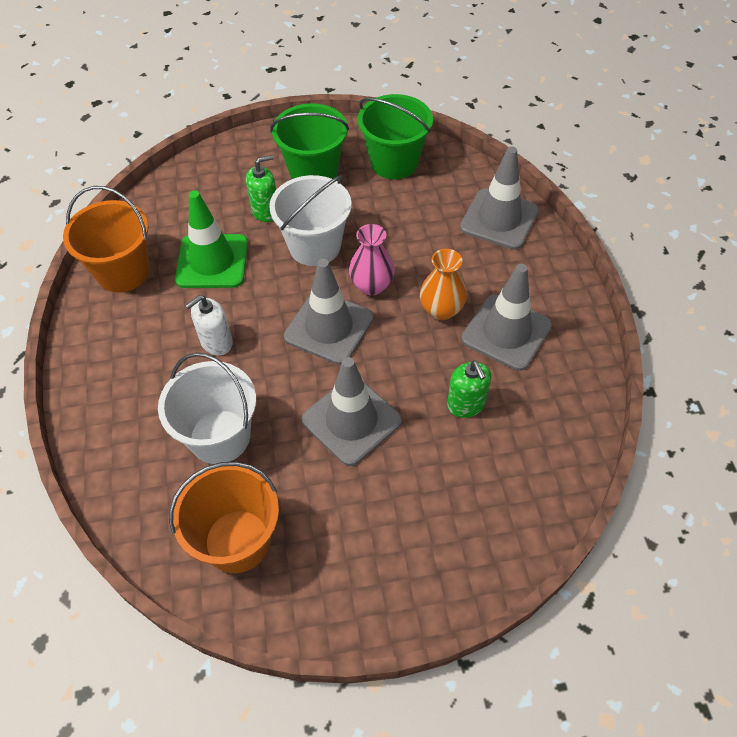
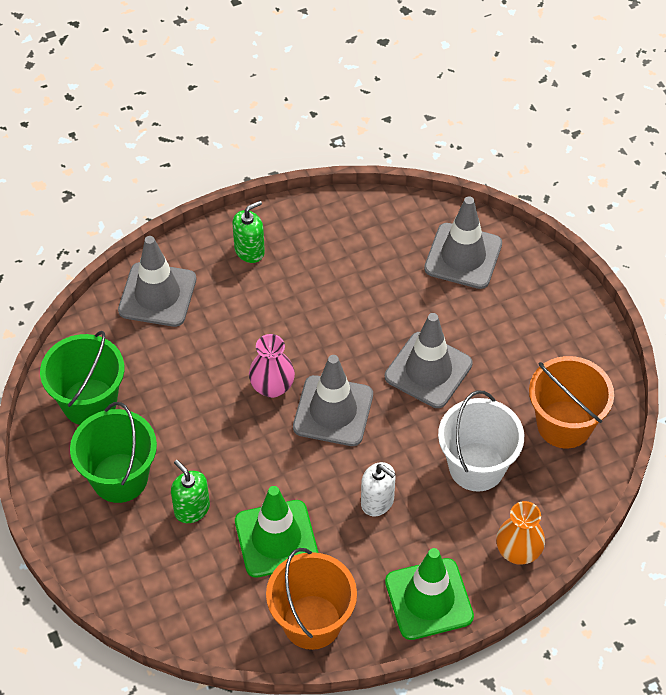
camera: 105 degrees left, 0 degrees up
white bucket [269,175,352,266] -> none
orange vase [420,249,467,320] -> orange vase moved to [496,501,545,565]
green soap dispenser [447,360,491,418] -> green soap dispenser moved to [232,201,265,263]
grey traffic cone [462,264,552,371] -> grey traffic cone moved to [424,196,502,289]
none -> green traffic cone [385,548,474,640]

